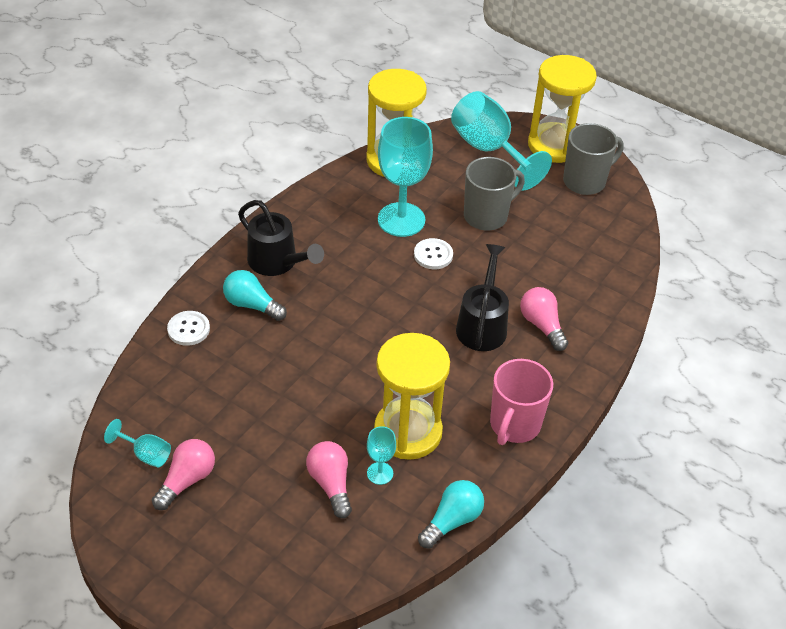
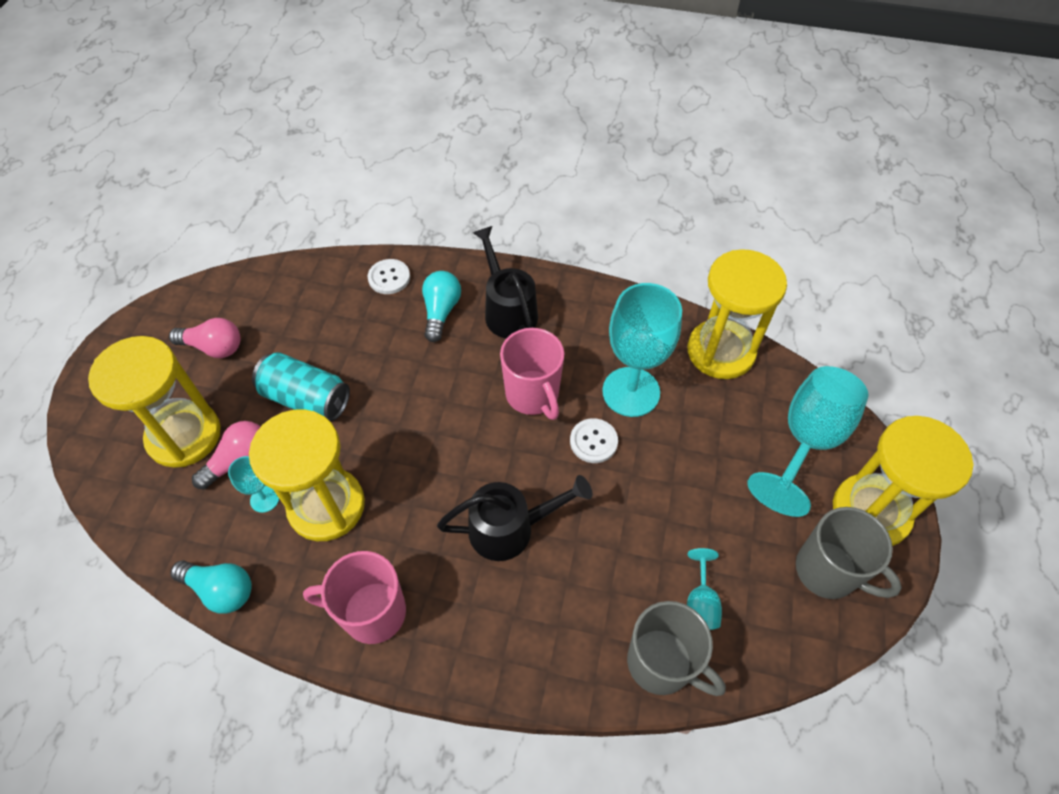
camera: 70 degrees right, 10 degrees up
turquoise goblet [104,419,171,467] -> turquoise goblet moved to [687,548,722,630]
black watering can [238,200,324,276] -> black watering can turned 135 degrees clockwise [473,226,538,338]
grey mug [464,157,525,231] -> grey mug moved to [627,601,726,696]
pink light bulb [520,287,568,351] -> none
none -> yellow hourglass [88,336,221,468]
none -> turquoise can [252,352,350,421]
none -> pink mug [500,328,564,420]

